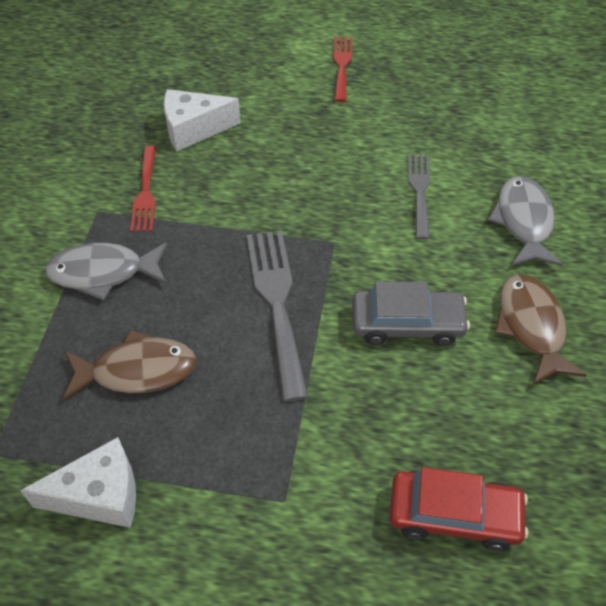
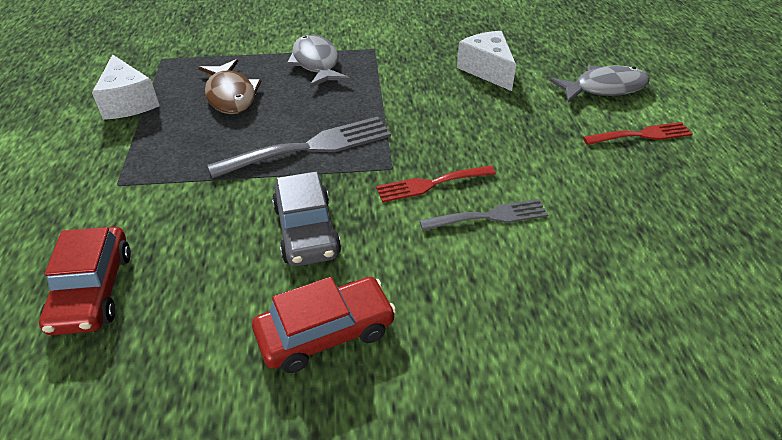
camera: 75 degrees right, 10 degrees down
red fork [130,146,157,232] -> red fork moved to [376,166,496,202]
grey fish [488,176,563,266] -> grey fish moved to [549,65,650,103]
brown fish [495,275,587,386] -> red car [252,277,396,373]

